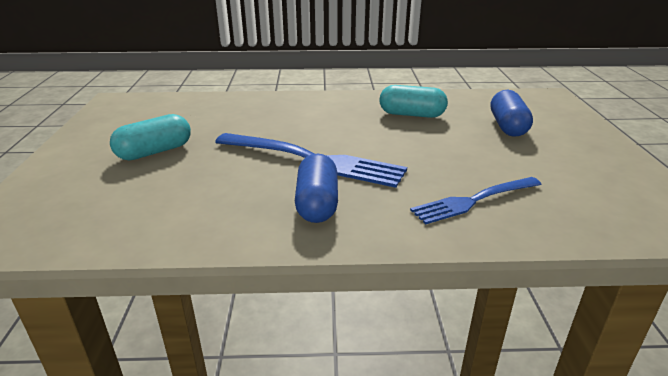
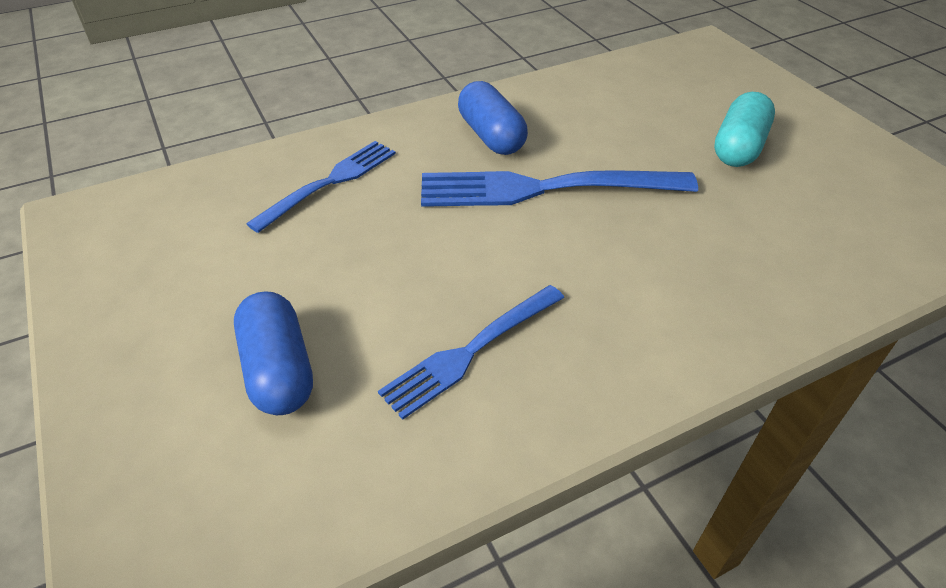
camera: 155 degrees right, 15 degrees up
turquoise capsule [379,85,448,118] -> blue fork [378,285,564,420]

